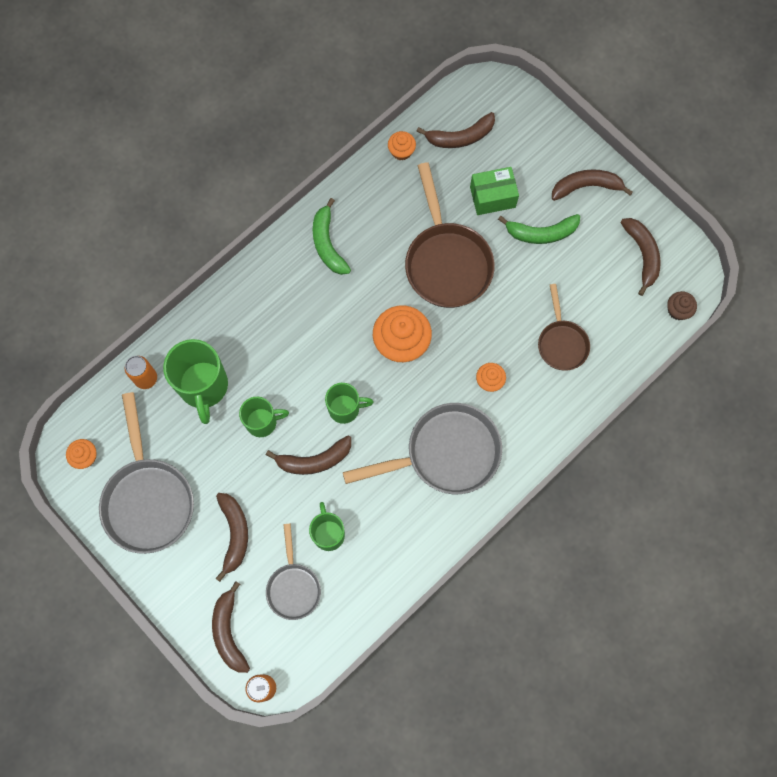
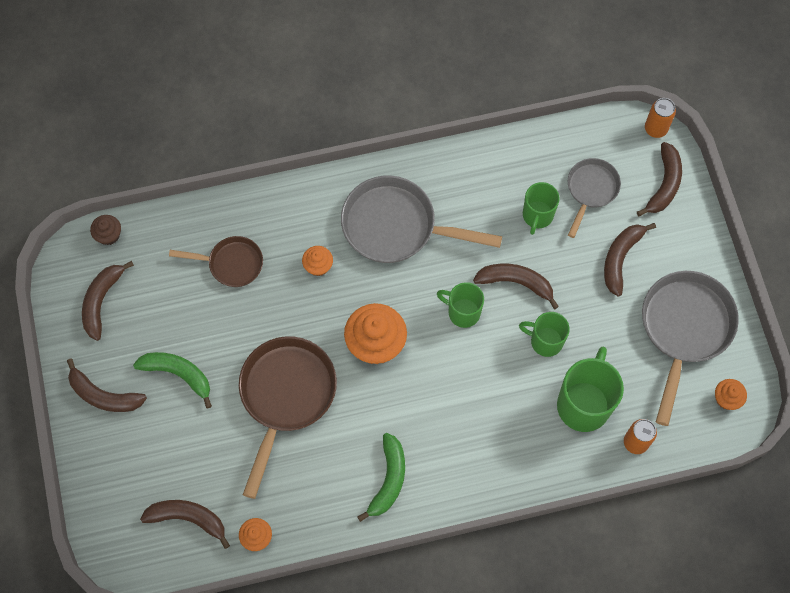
camera: 150 degrees left, 5 degrees down
green box [470,167,519,215] -> none
brown pan [538,284,590,371] -> brown pan turned 75 degrees clockwise [169,236,263,287]

